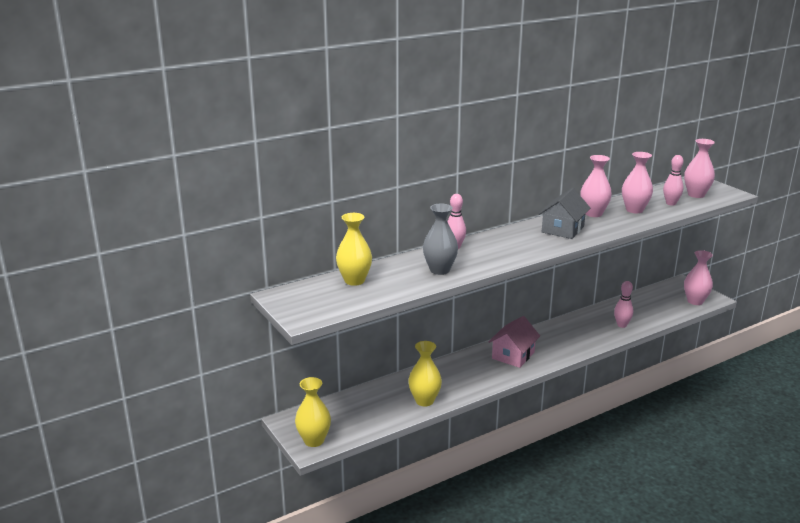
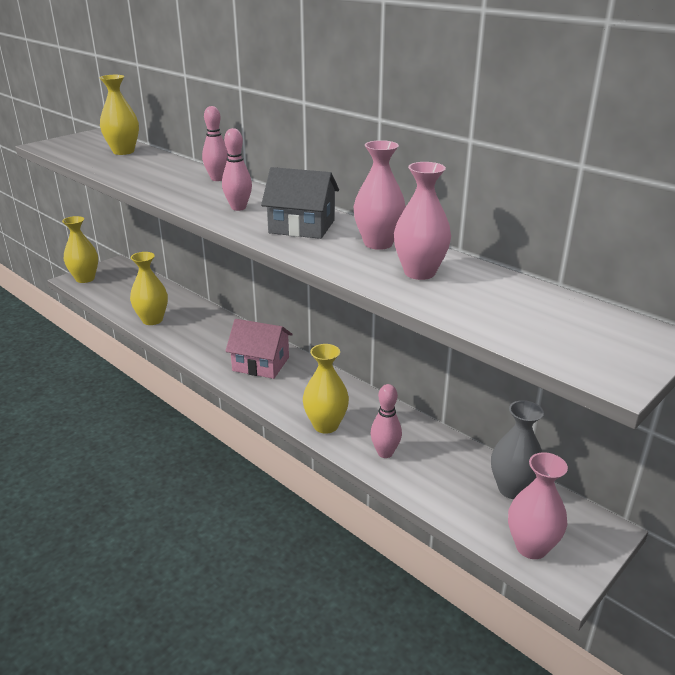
camera: 75 degrees right, 5 degrees up
grey vase [423,204,458,275] -> grey vase moved to [491,400,544,499]
pink bowling pin [663,155,684,206] -> pink bowling pin moved to [222,128,252,211]
pink vase [684,139,715,198] -> none
none -> yellow vase [303,344,349,434]

